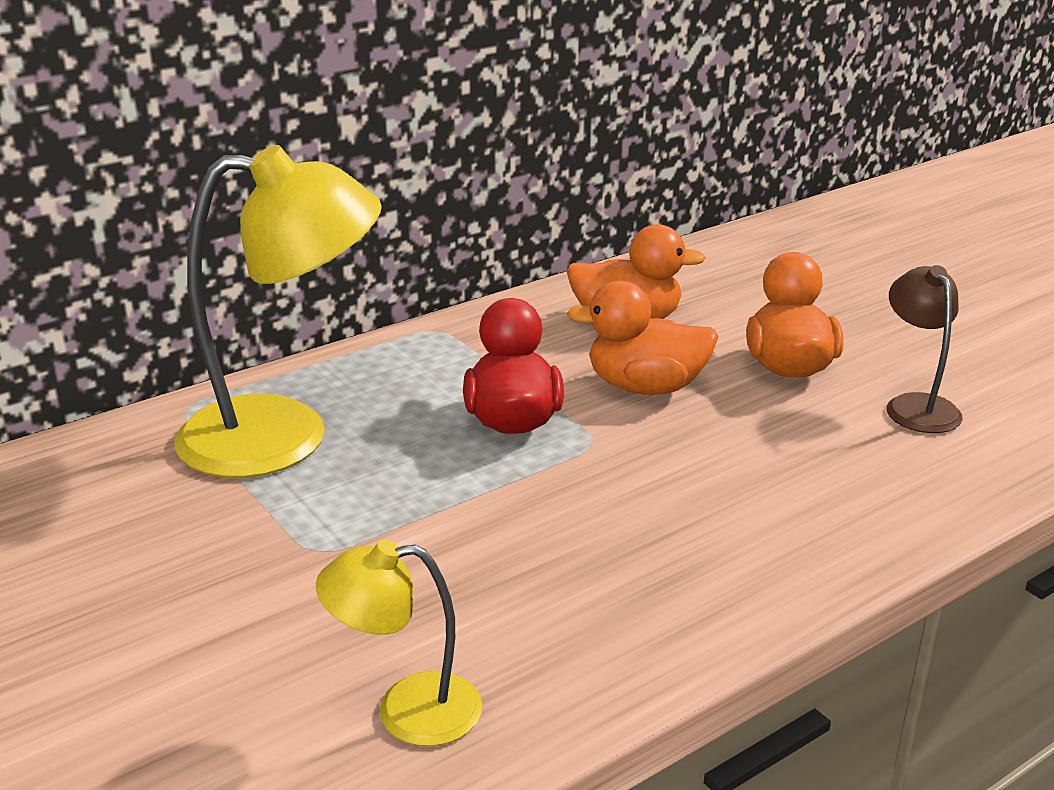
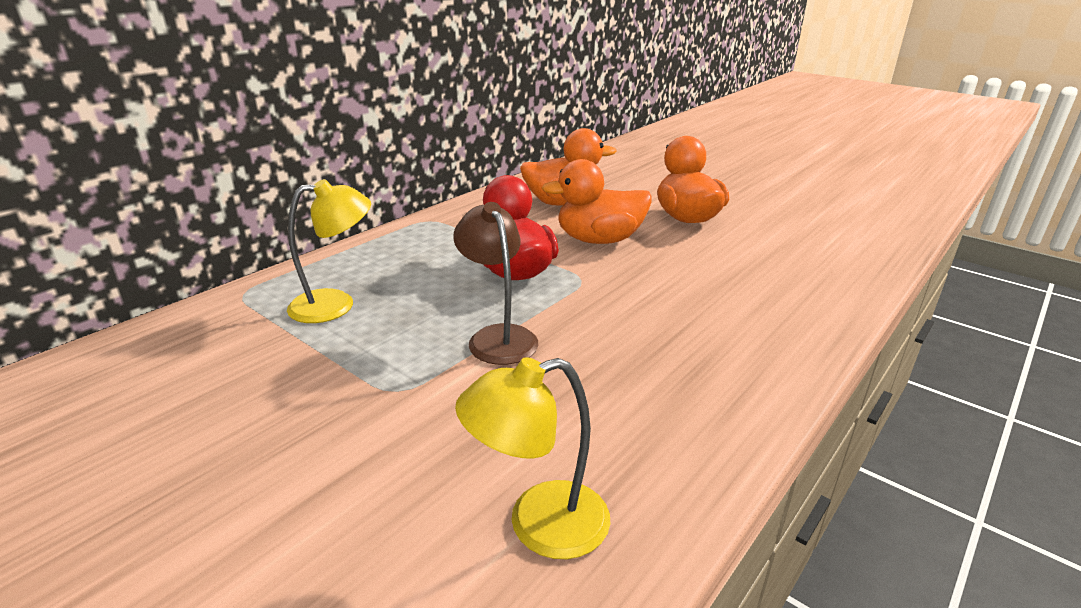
camera: 15 degrees left, 0 degrees up
yellow lamp [175,145,382,478] -> yellow lamp [287,179,371,323], size x0.52
brown lamp [887,265,963,433] -> brown lamp moved to [453,202,538,365]

